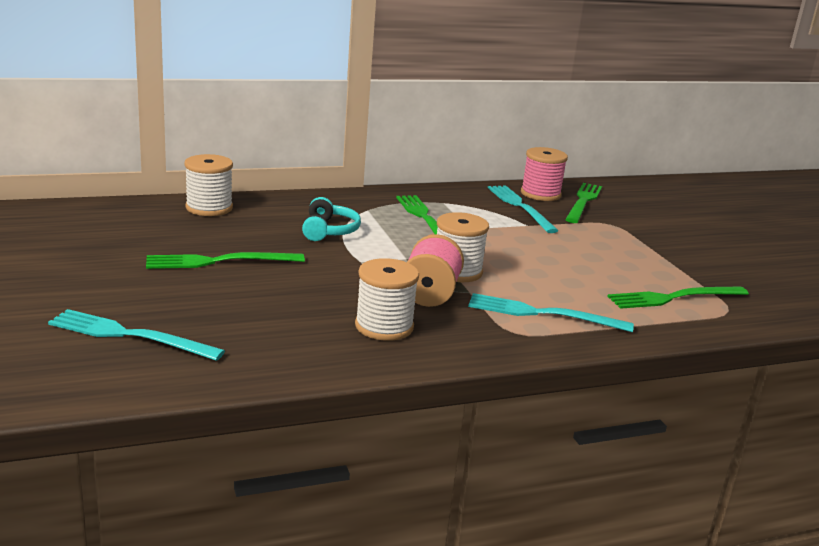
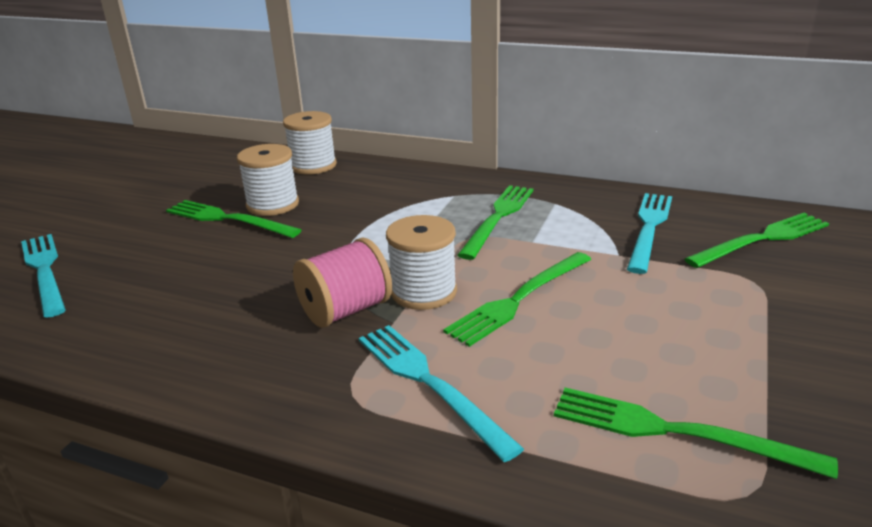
camera: 45 degrees right, 5 degrees up
turquoise headphones [302,197,361,241] -> none
white spool [355,258,419,341] -> white spool moved to [237,144,299,216]
pink spool [521,147,568,201] -> none
none -> green fork [443,252,592,347]

